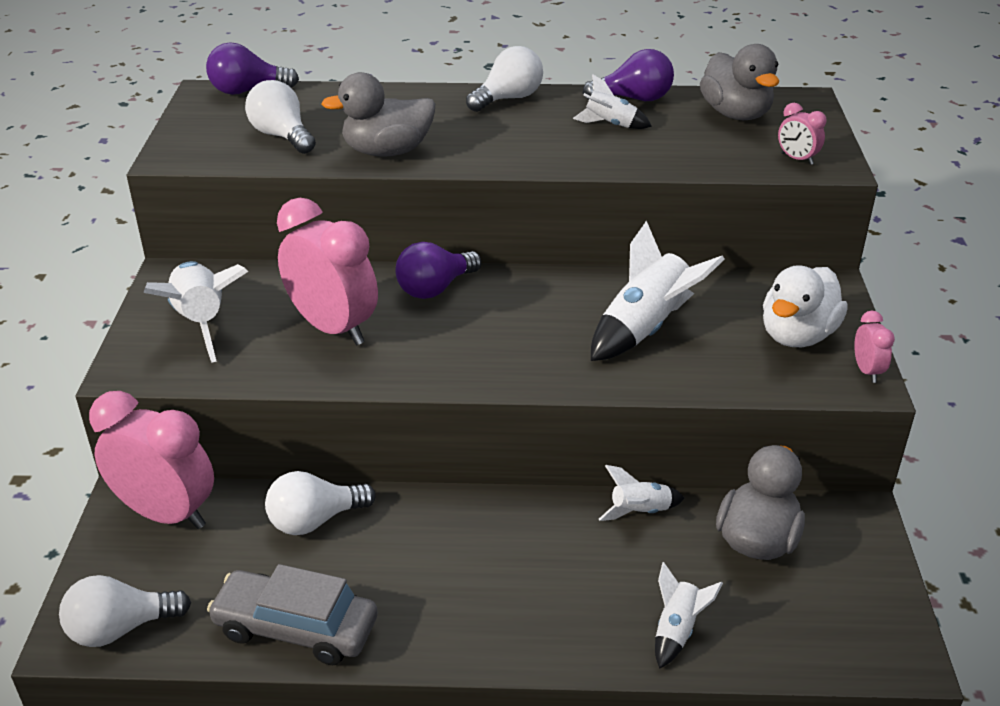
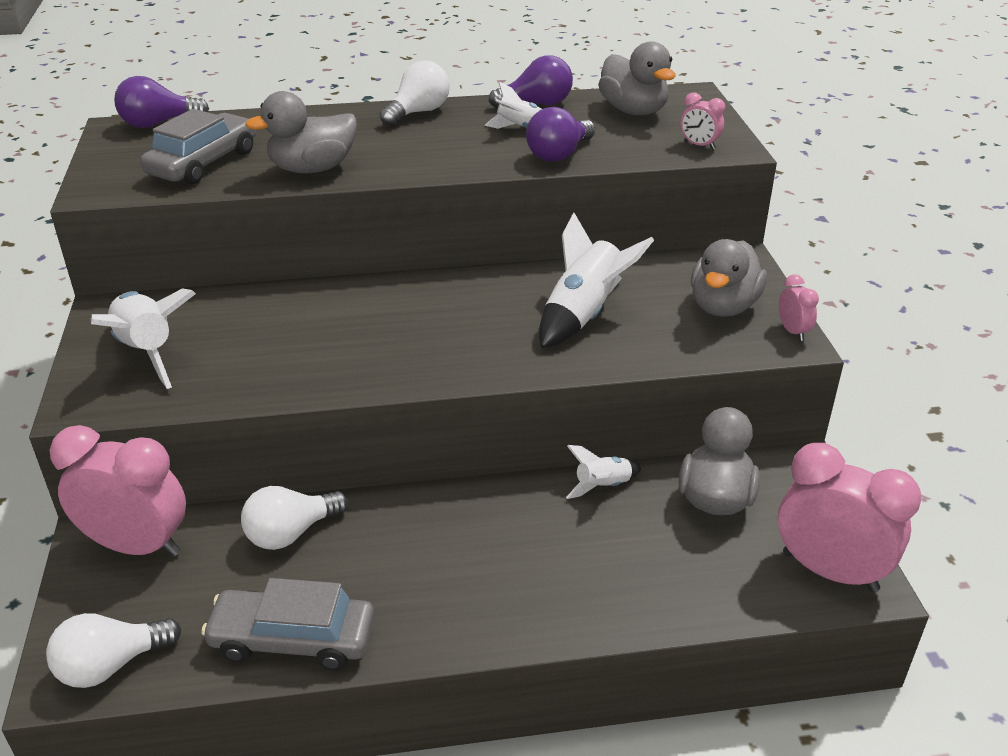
camera: 10 degrees left, 0 degrees up
white light bulb [245,80,316,154] -> grey car [140,109,256,184]
pink clock [277,198,378,346] -> pink clock moved to [778,443,922,592]
purple light bulb [395,242,482,299] -> purple light bulb moved to [526,107,595,162]
white rocket [655,562,723,669] -> none
white duck [763,265,848,347] -> grey duck [691,239,767,317]

